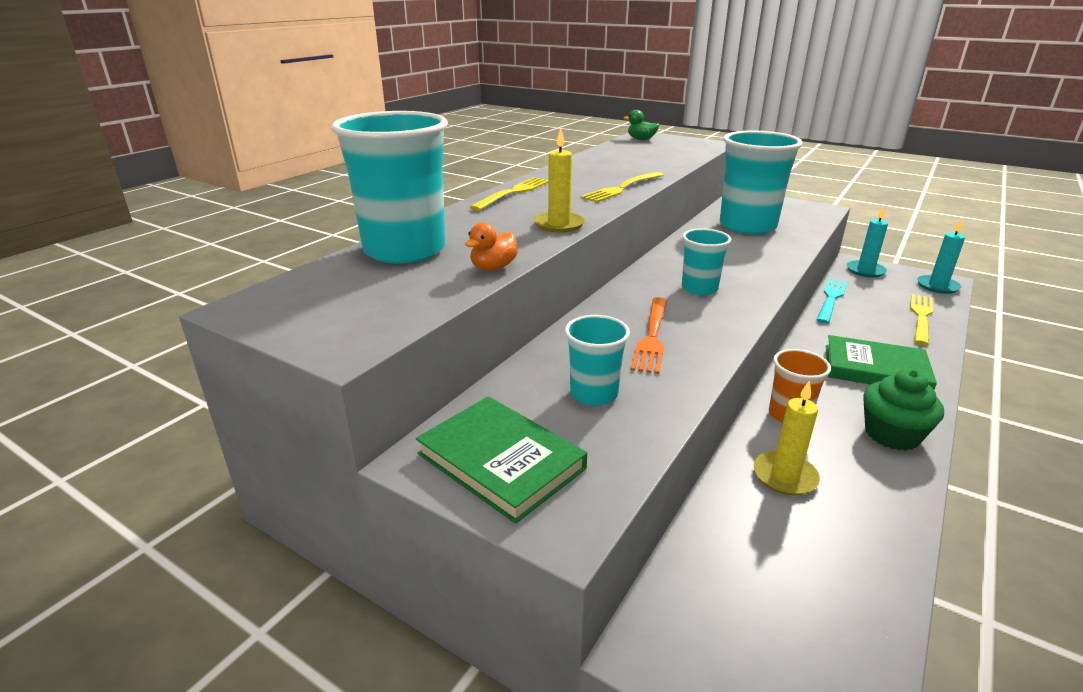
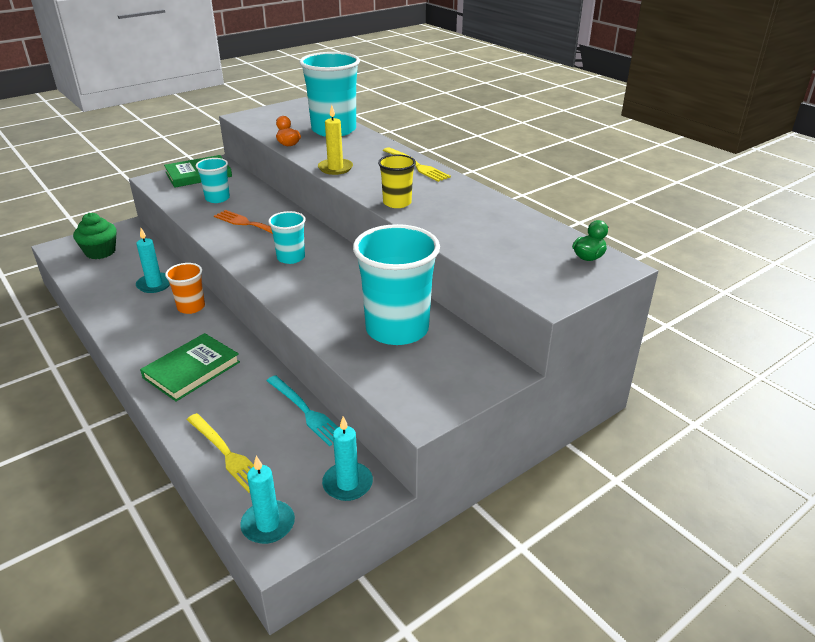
camera: 110 degrees right, 5 degrees up
yellow fork [580,172,663,203] -> yellow cup [378,155,416,208]
yellow candle [754,381,820,496] -> turquoise candle [136,228,170,293]
green cupcake [863,369,944,451] -> green cupcake moved to [73,213,117,259]

